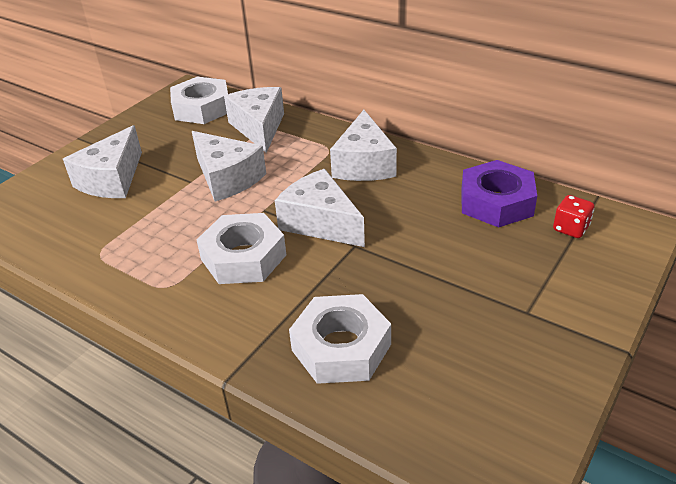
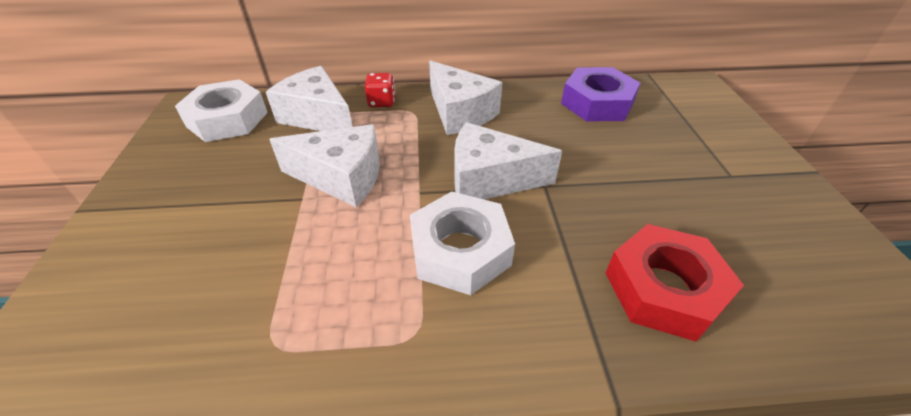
camera: 40 degrees left, 5 degrees up
white cheese [63,125,142,198] -> none
white nut [289,294,391,384] -> red nut [606,224,744,341]
red dice [553,195,594,238] -> red dice moved to [365,73,395,107]

